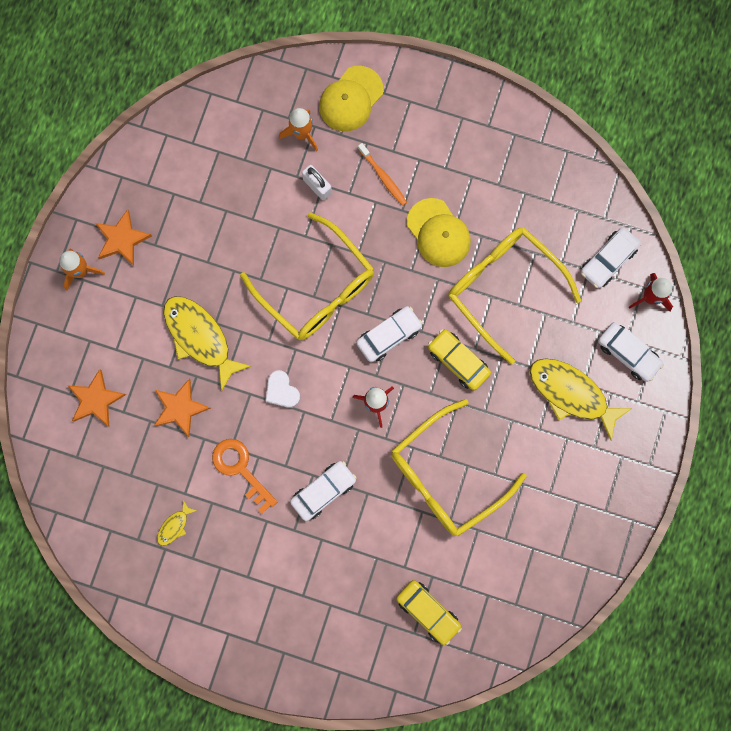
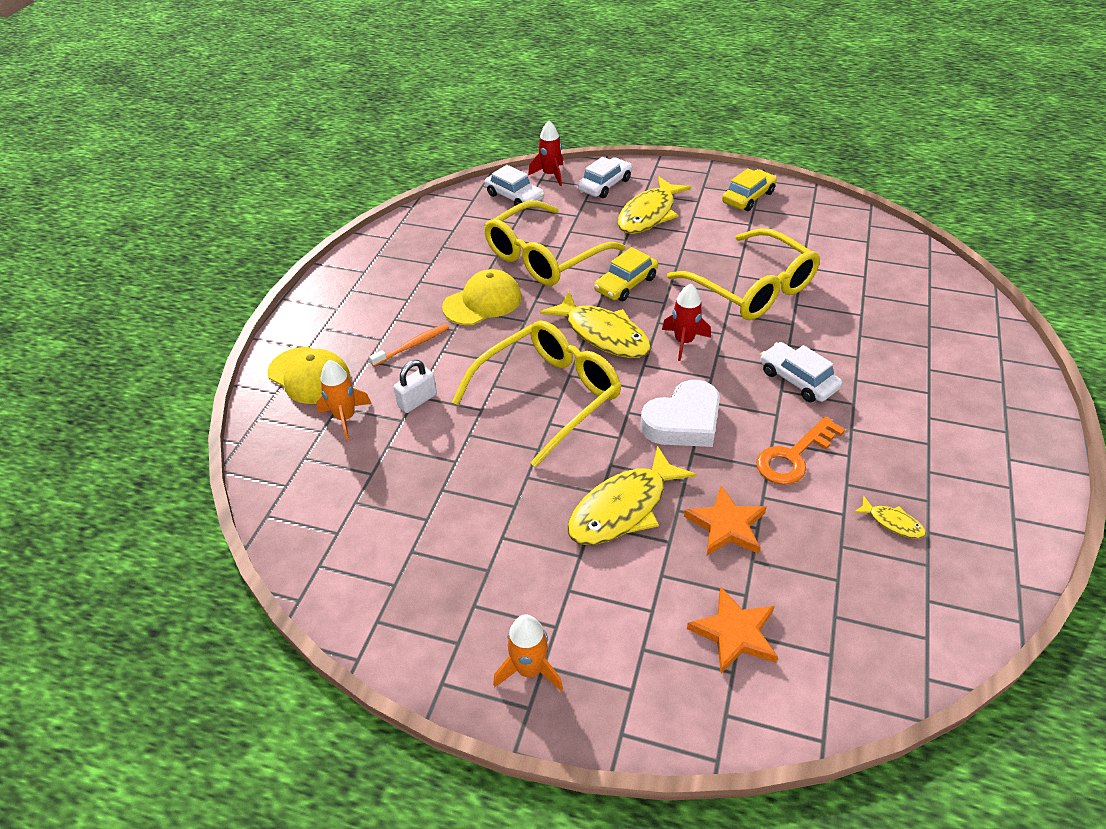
camera: 90 degrees left, 35 degrees down
orange star [95,209,152,266] -> none
white heart [265,370,300,408] -> white heart [640,380,720,447], size x1.71
white car [356,306,423,362] -> yellow fish [540,291,651,358]
yellow car [396,580,462,645] -> yellow car moved to [722,168,777,211]

